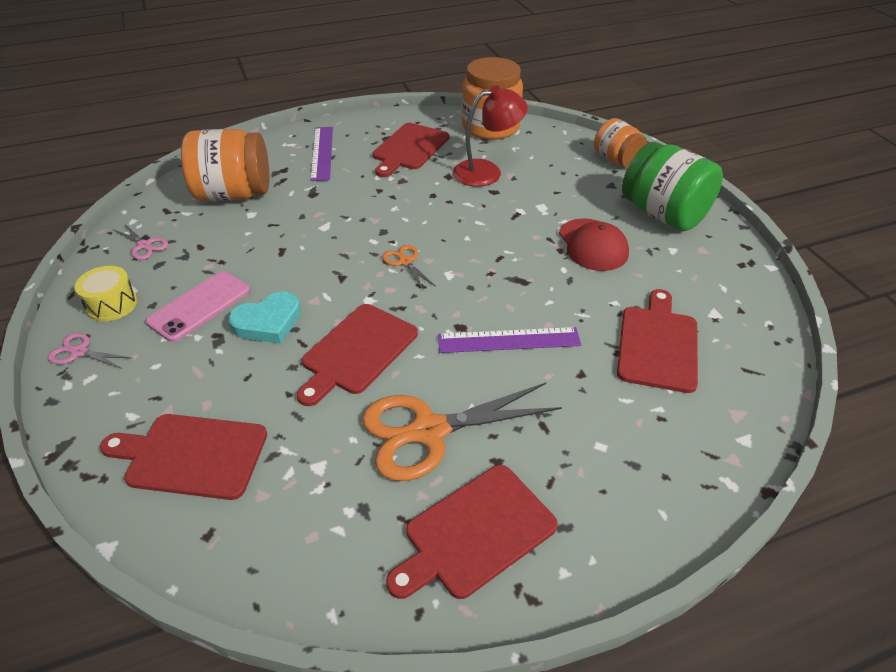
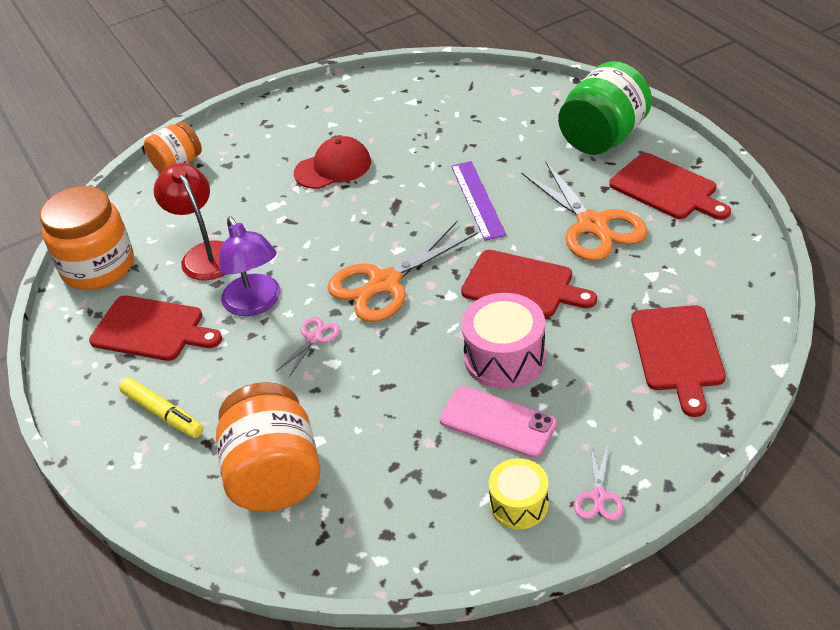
camera: 95 degrees left, 0 degrees up
pink scissors [112,223,168,260] -> pink scissors moved to [277,317,340,377]
turquoise heart [228,291,301,344] -> pink drum [461,293,545,389]
purple ruler [310,127,333,181] -> yellow marker [119,378,203,438]
orange scissors [382,245,436,291] -> orange scissors [327,220,478,322], size x2.16
red cutting board [617,289,698,393] -> none
green jar [622,142,723,231] -> green jar moved to [558,61,652,155]
none -> purple lamp [219,216,281,316]

